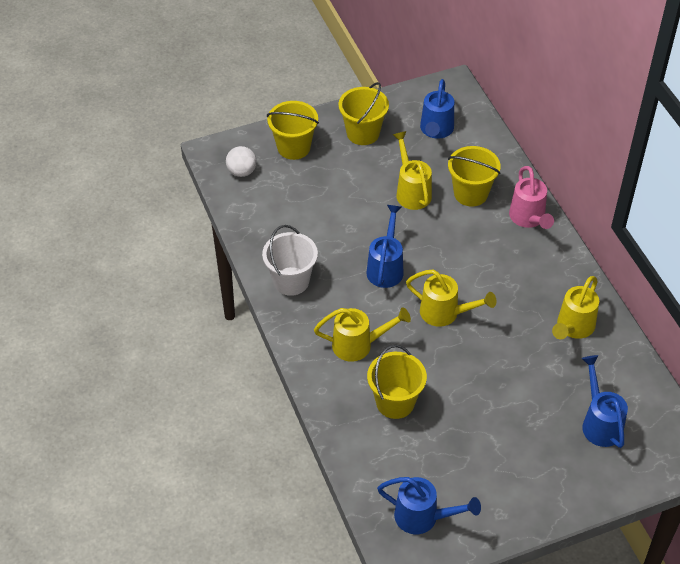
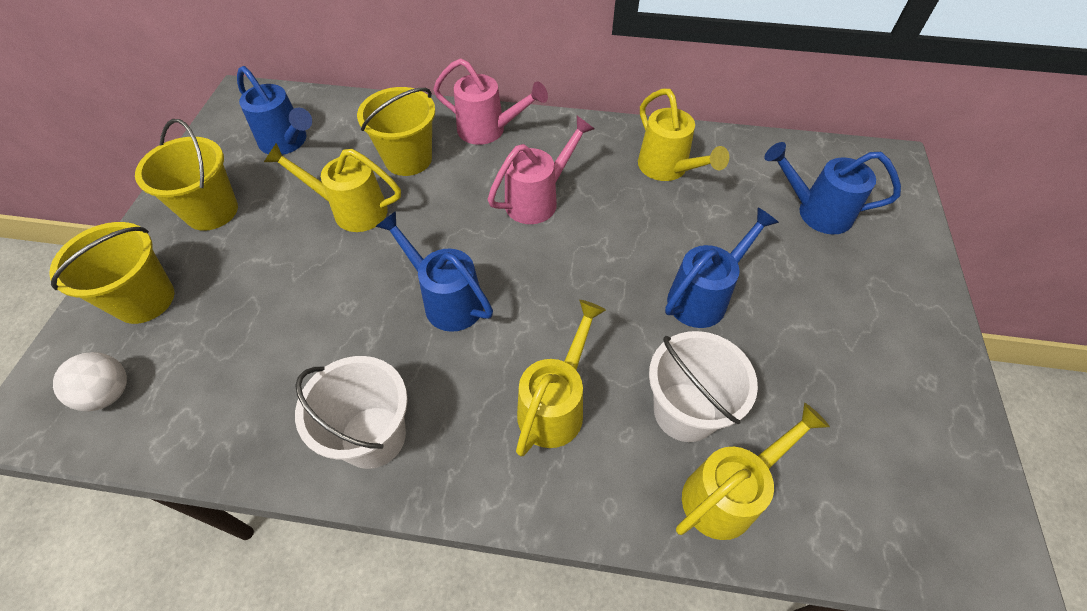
camera: 60 degrees left, 5 degrees up
yellow bucket [367,345,427,419] -> white bucket [649,331,758,442]
blue watering can [377,477,481,534] -> blue watering can moved to [665,208,779,328]
yellow watering can [406,270,496,327] -> yellow watering can moved to [676,403,830,540]
none -> pink watering can [488,116,594,224]

